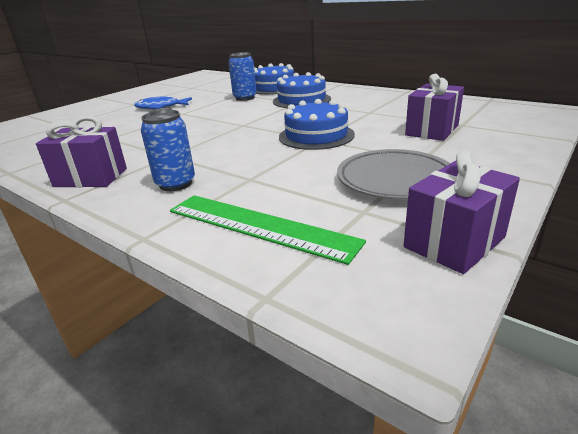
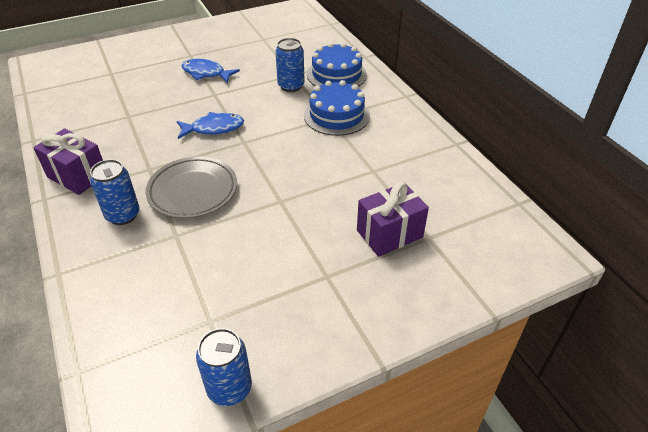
camera: 25 degrees right, 15 degrees up
green ruler [170,195,366,265] -> none
blue cake [279,99,355,150] -> none
grey plate [337,149,451,200] -> grey plate moved to [146,157,237,218]
purple gift [403,150,520,274] -> blue can [196,328,252,406]
none -> blue fish [177,112,244,139]

